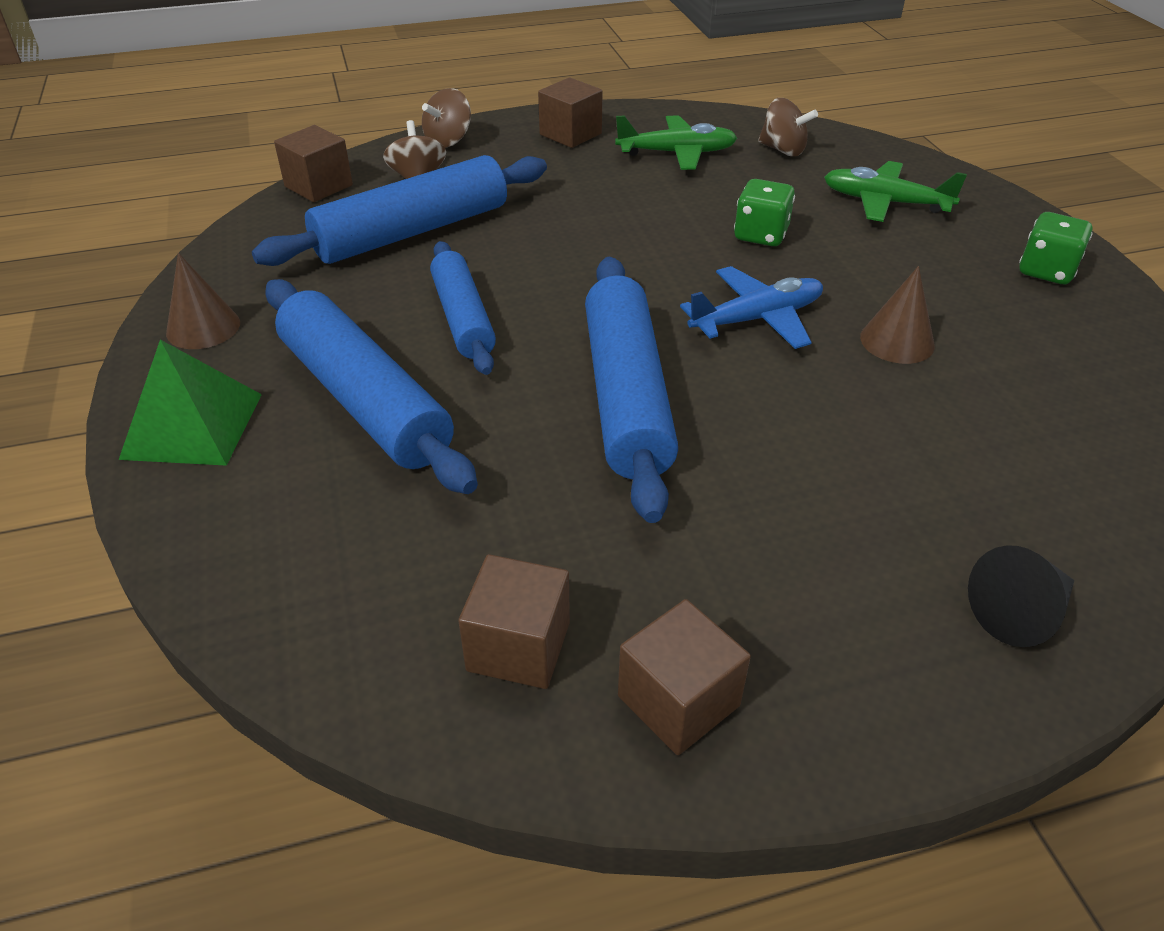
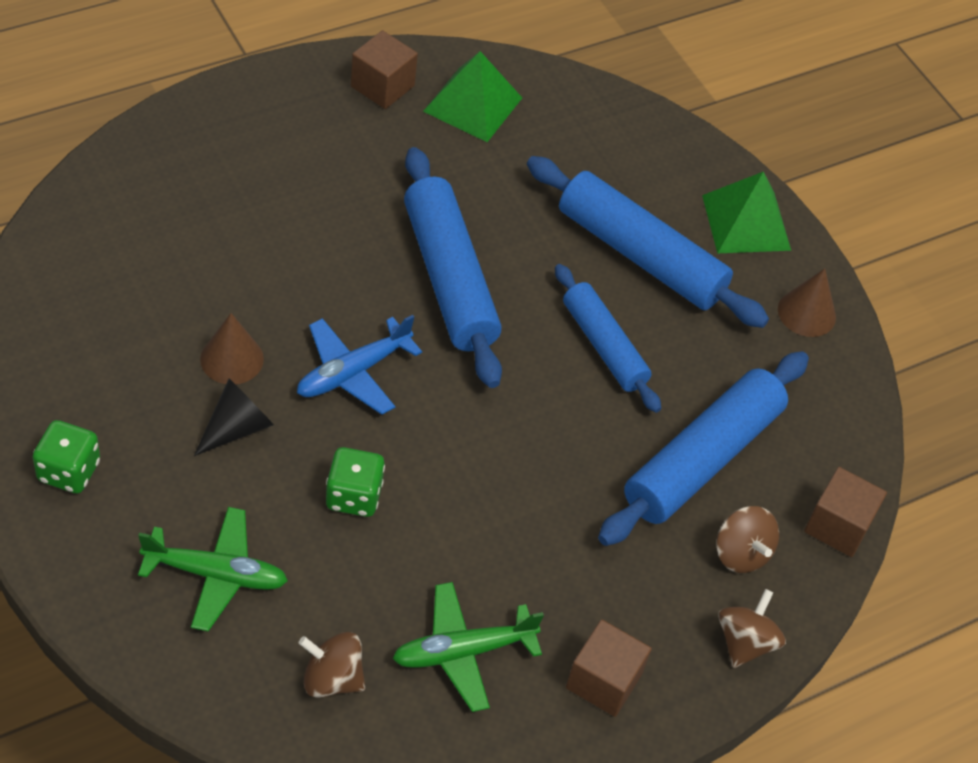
camera: 160 degrees right, 10 degrees up
brown cube [458,554,570,689] -> green pyramid [423,51,522,142]
black cone [968,545,1074,647] -> black cone moved to [194,379,274,456]

